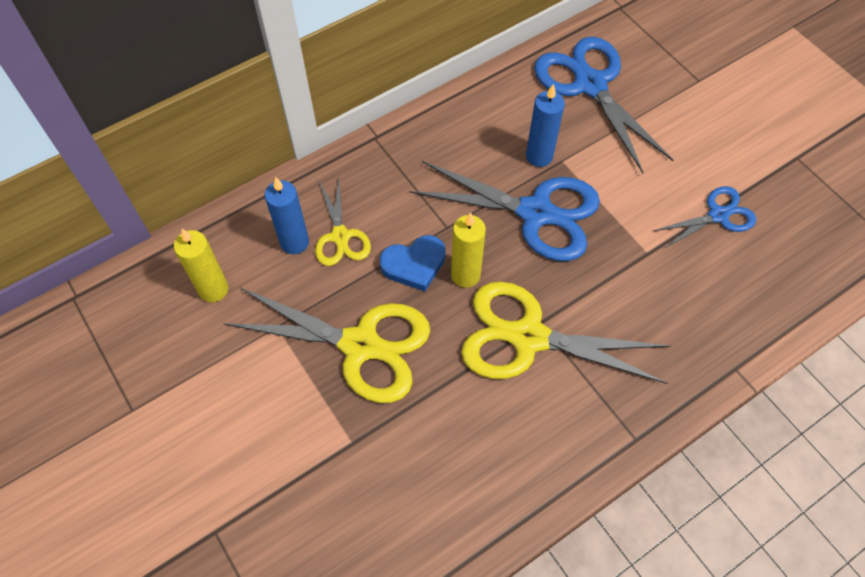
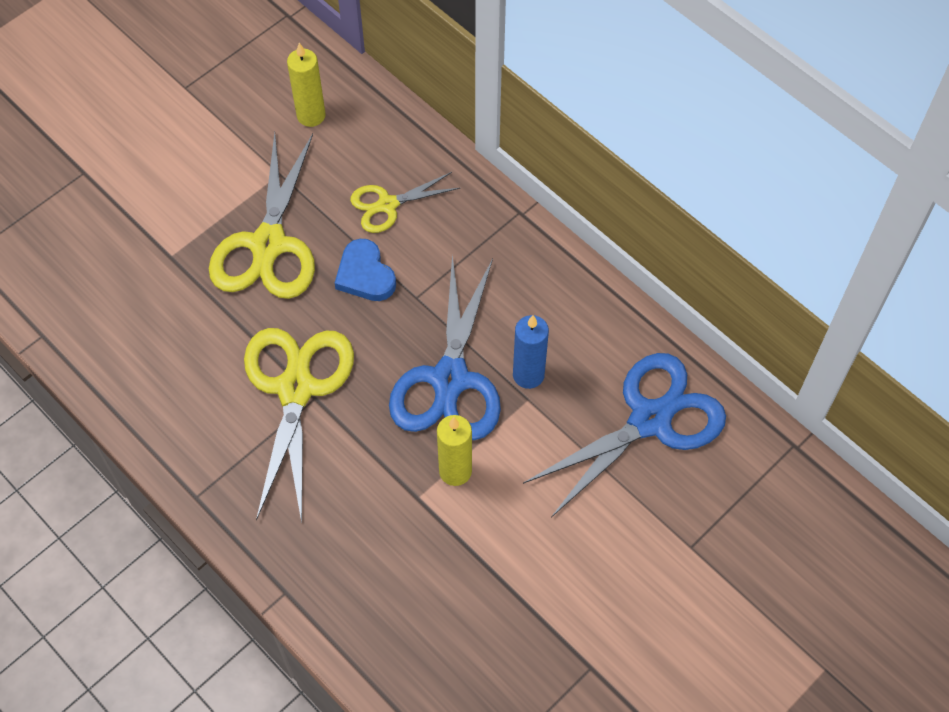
camera: 80 degrees right, 0 degrees up
blue candle [265,177,309,254] -> none
yellow candle [451,212,486,288] -> yellow candle moved to [437,415,472,486]
blue scissors [653,186,756,249] -> none

